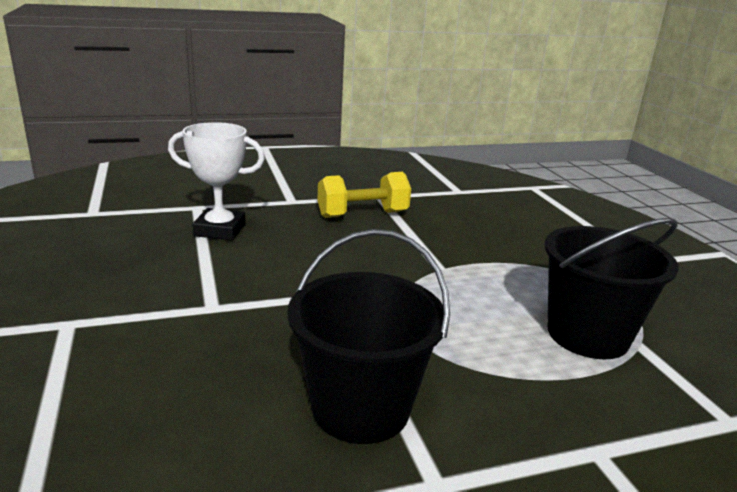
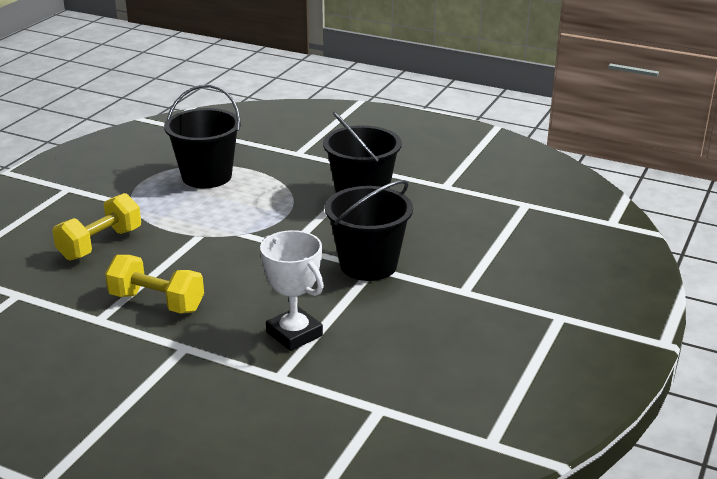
camera: 135 degrees left, 5 degrees up
none -> yellow dumbbell [52,193,141,261]
none -> black bucket [325,180,413,281]

